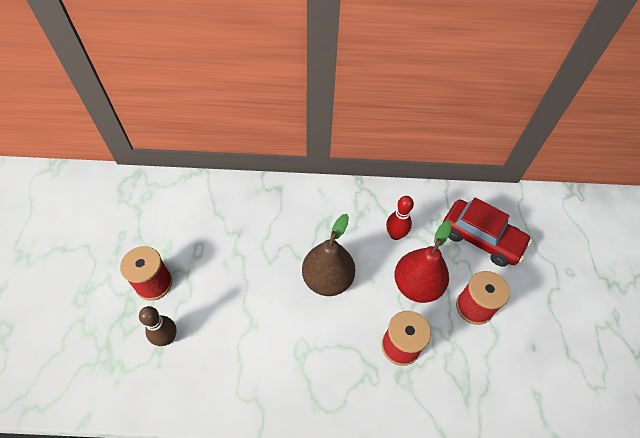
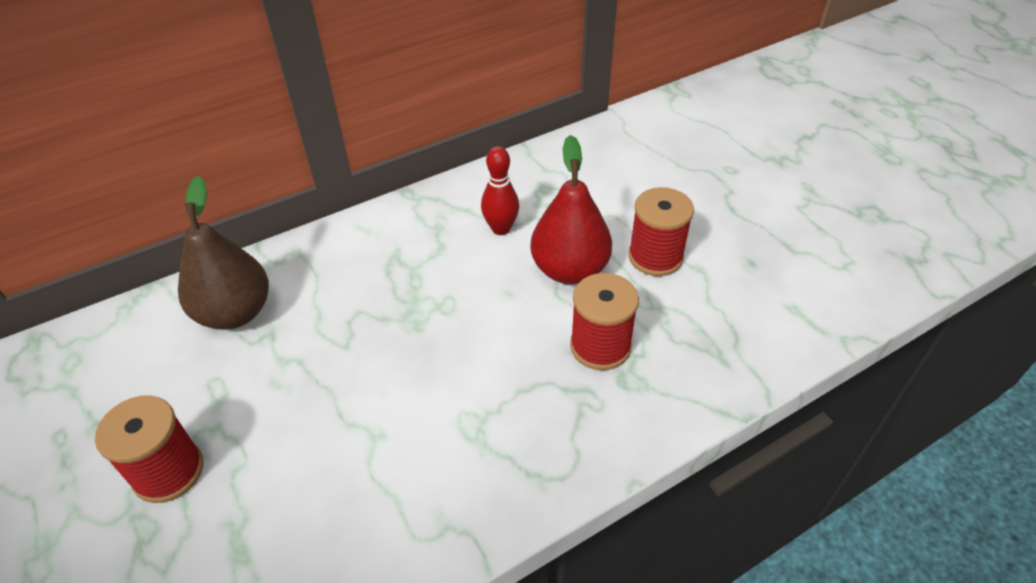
camera: 30 degrees left, 10 degrees down
brown bowling pin [139,306,176,346] -> none
brown pear [302,214,355,296] -> brown pear moved to [178,176,269,329]
red car [443,197,532,267] -> none

